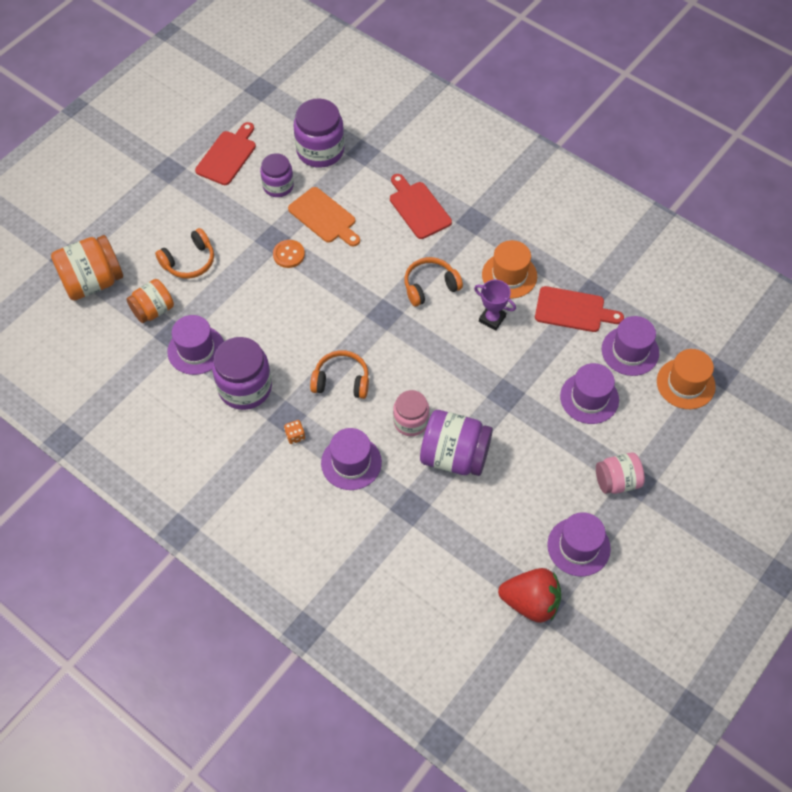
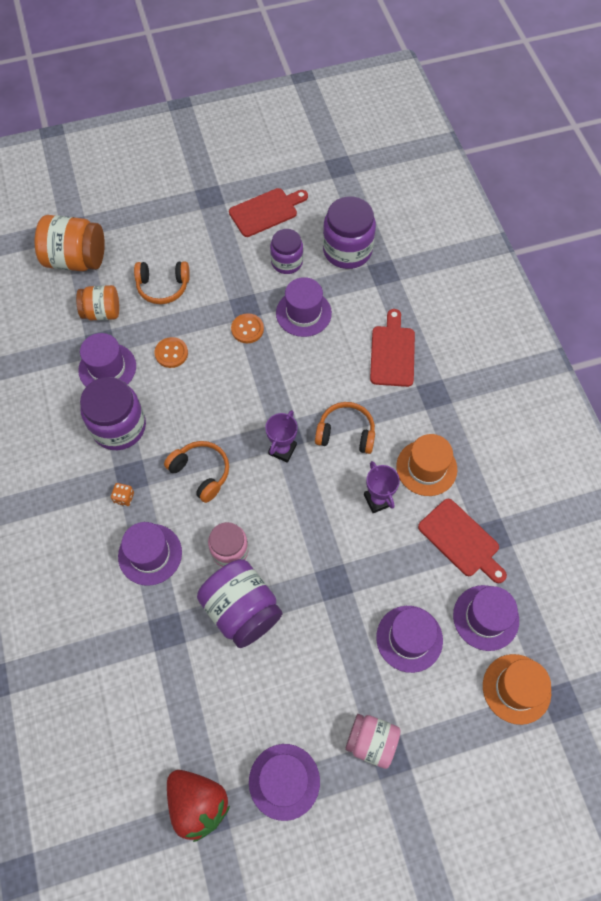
camera: 35 degrees right, 5 degrees up
orange cutting board [288,187,360,247] -> purple hat [276,277,332,337]
none -> orange button [155,337,188,368]
none -> purple trophy [265,410,298,463]

